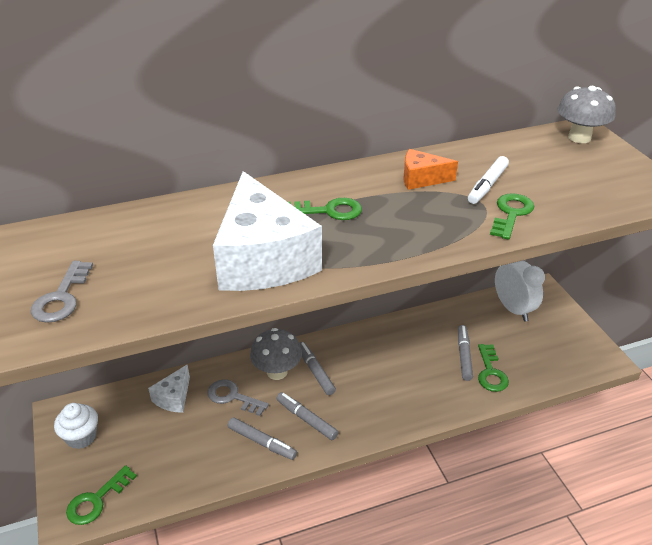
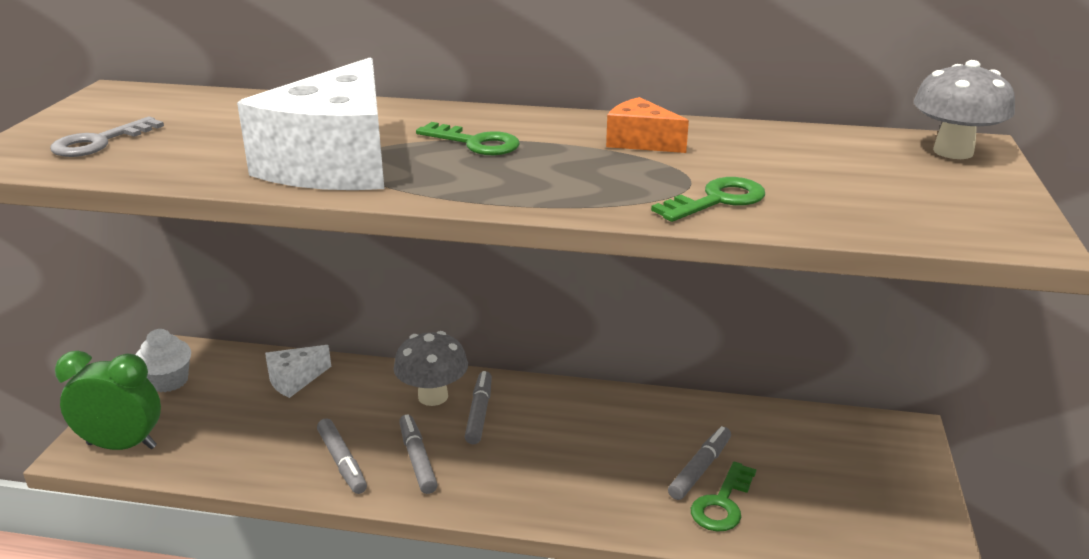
camera: 30 degrees right, 10 degrees down
green key [66,465,137,525] -> green clock [55,351,161,450]
grey key [208,379,269,416] -> none
white marker [468,156,509,204] -> none
white clock [495,260,545,322] -> none

